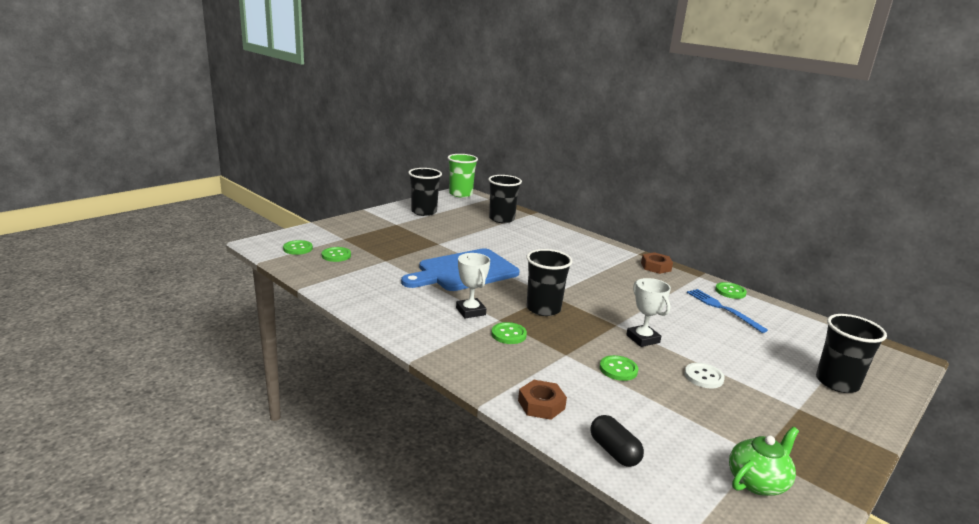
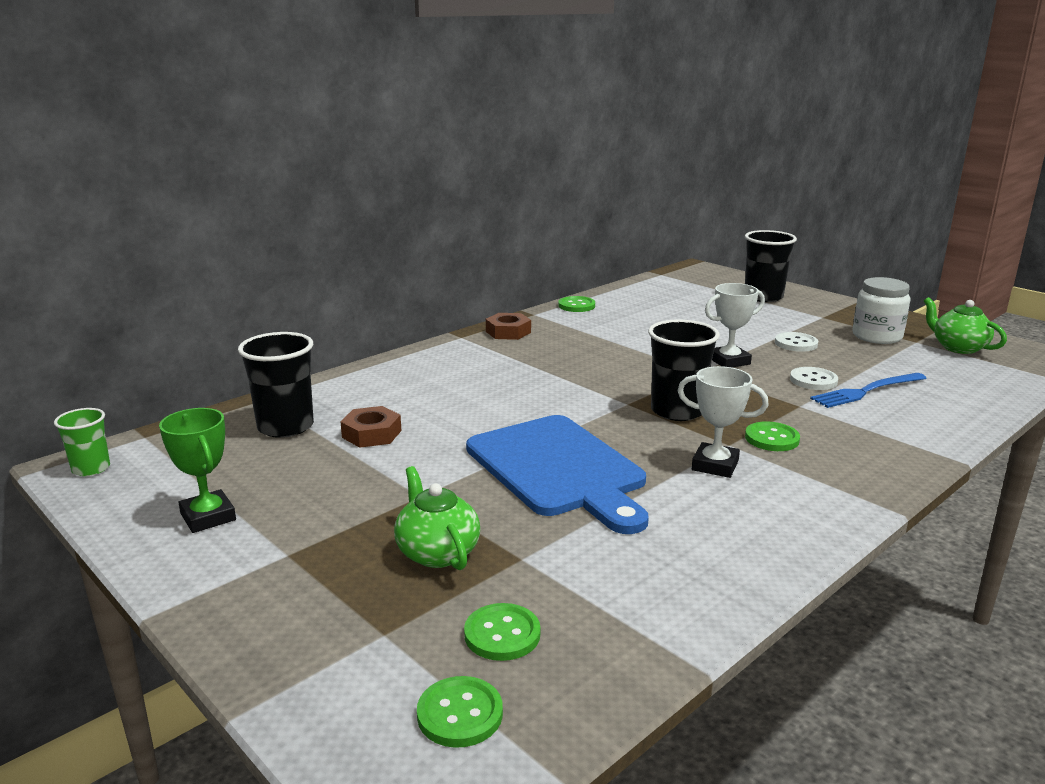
camera: 85 degrees left, 0 degrees up
black cup [408,168,442,216] -> green trophy [159,408,236,533]
green cup [447,154,478,198] -> green cup [54,408,110,476], size x0.59
white trophy [456,253,490,318] -> white trophy turned 45 degrees clockwise [677,366,768,478]
brown nut [518,380,567,420] -> brown nut moved to [341,406,402,448]
black capsule [590,415,644,467] -> none
green button [600,355,638,381] -> white button [790,367,838,390]
blue fork [687,289,768,333] -> blue fork moved to [810,373,927,408]
none -> green teapot [394,466,480,570]
none -> white jar [852,277,910,344]

